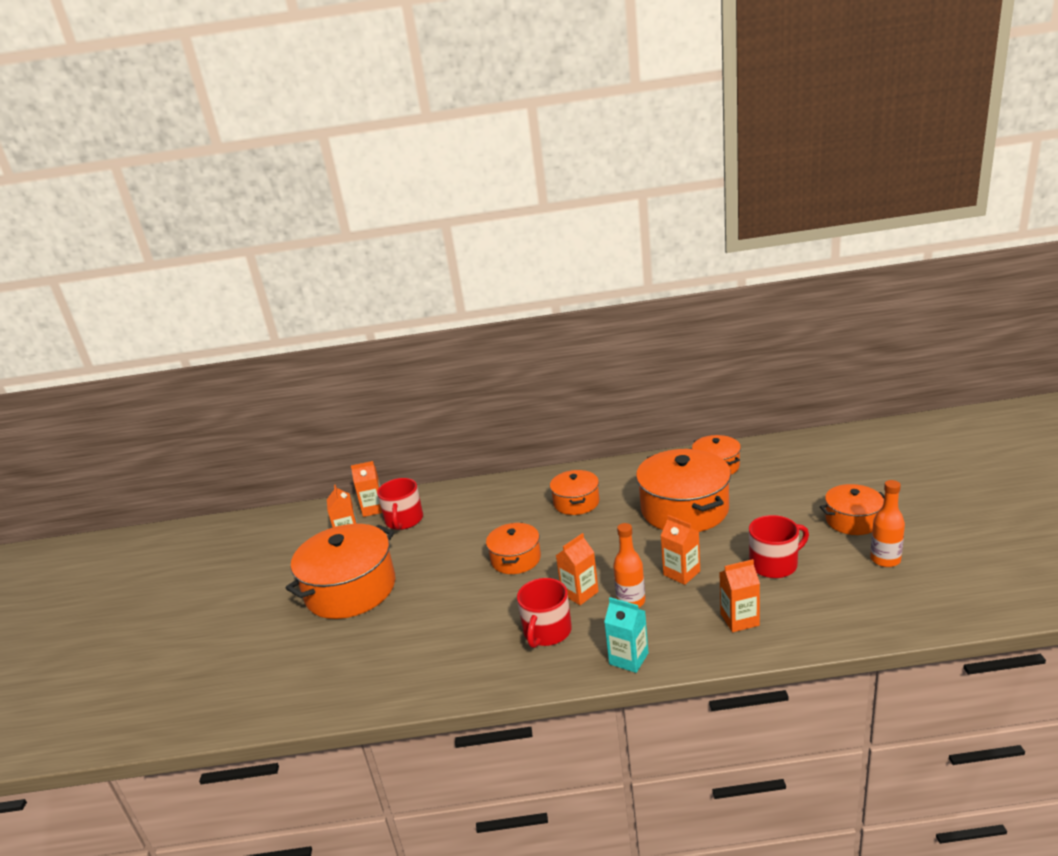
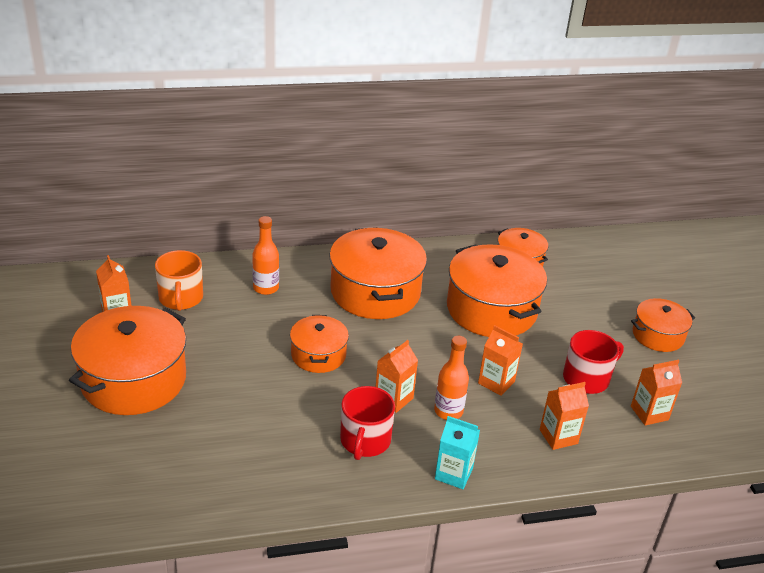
camera: 15 degrees left, 10 degrees up
orange carton [351,461,382,517] -> orange carton moved to [631,360,682,425]
red mug [377,478,423,530] -> orange mug [155,250,203,311]
orange pot [550,470,600,515] -> orange pot [329,227,427,319], size x1.79
orange bottle [870,480,905,567] -> orange bottle moved to [252,216,279,295]

